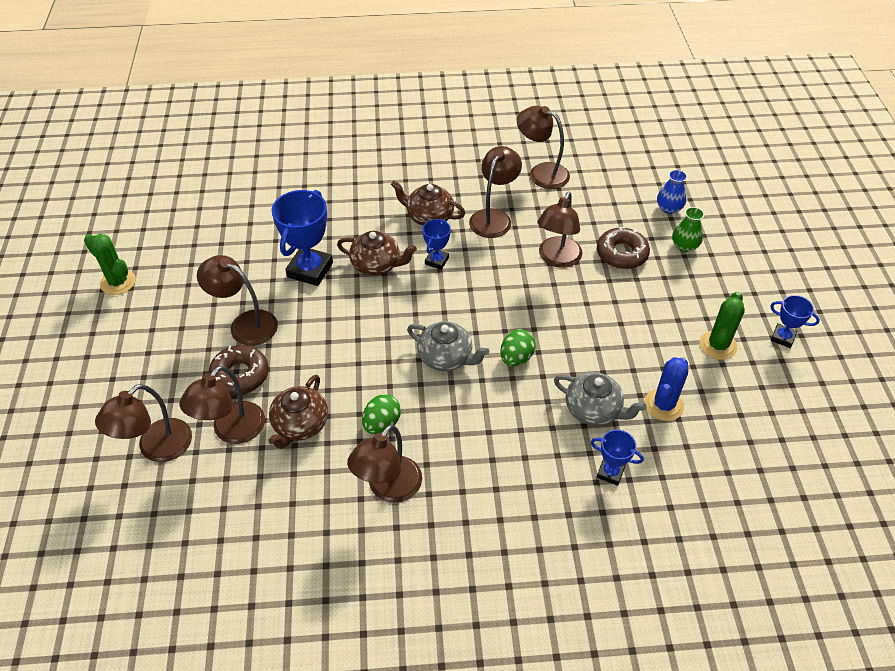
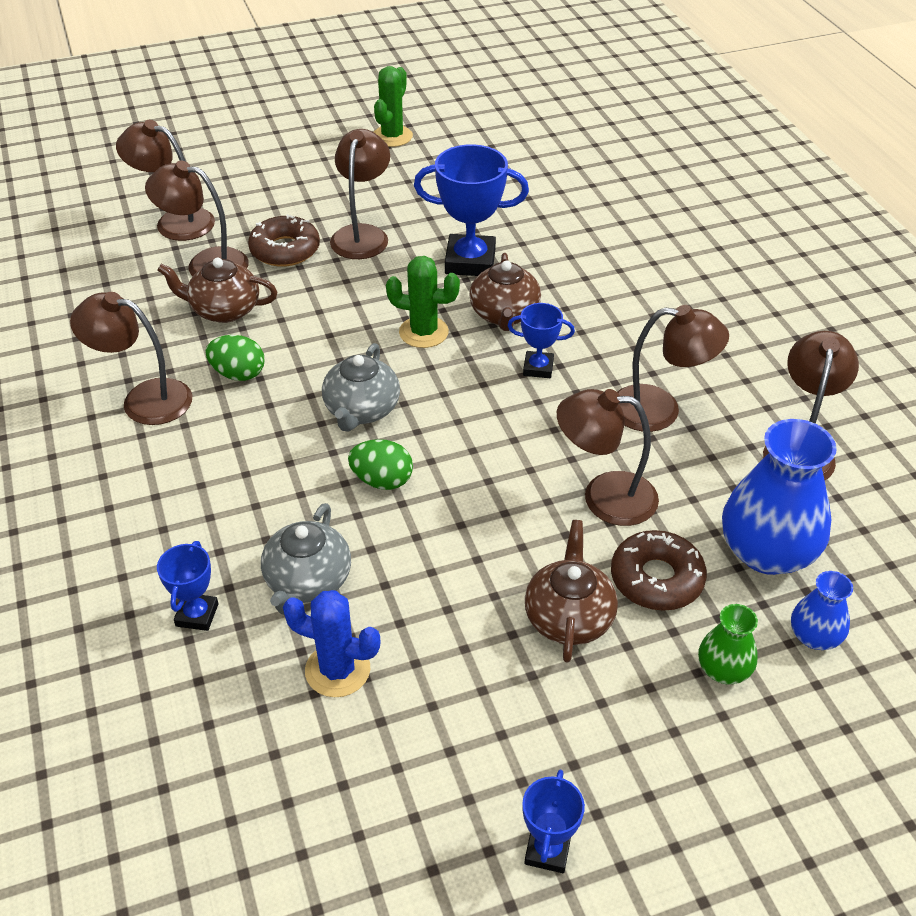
camera: 75 degrees right, 5 degrees down
brown teapot [391,180,465,226] -> brown teapot moved to [525,520,618,663]
green cactus [700,292,745,360] -> green cactus moved to [386,256,460,348]
none -> blue vase [722,419,837,575]

